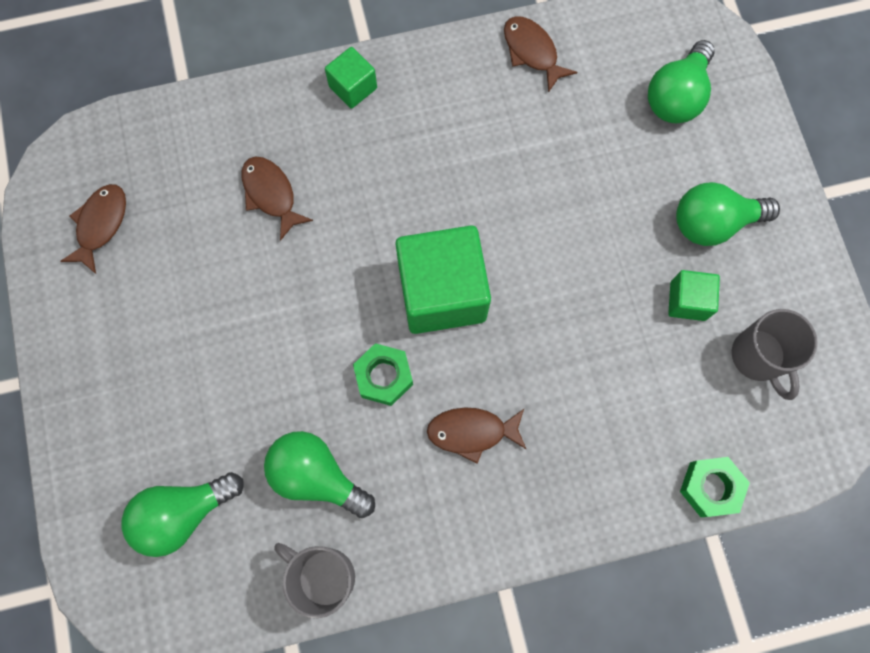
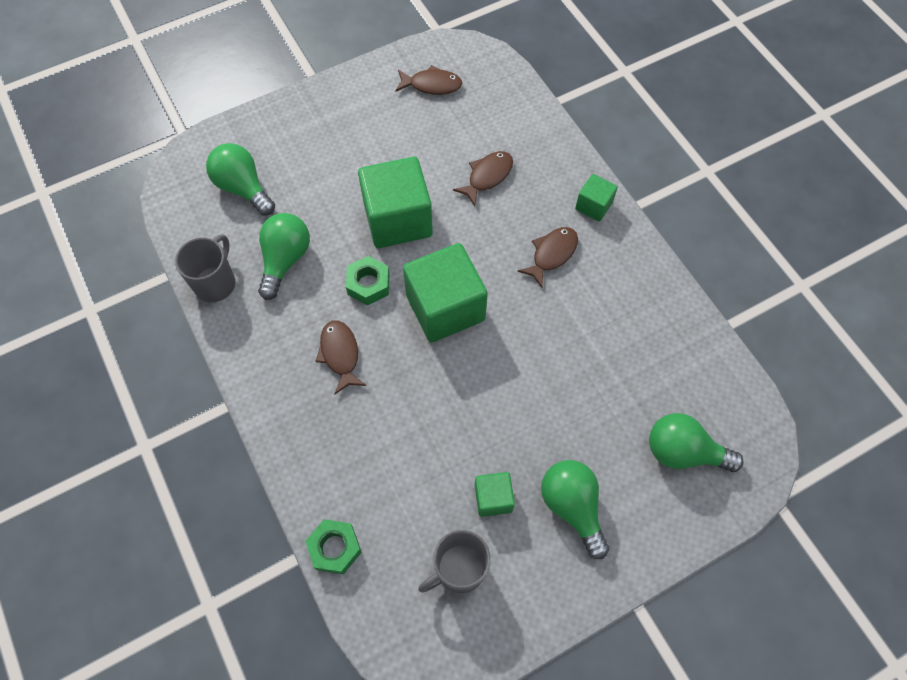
camera: 75 degrees right, 10 degrees down
brown fish [504,16,577,93] -> brown fish moved to [518,227,578,288]
none -> green cube [358,157,433,248]

